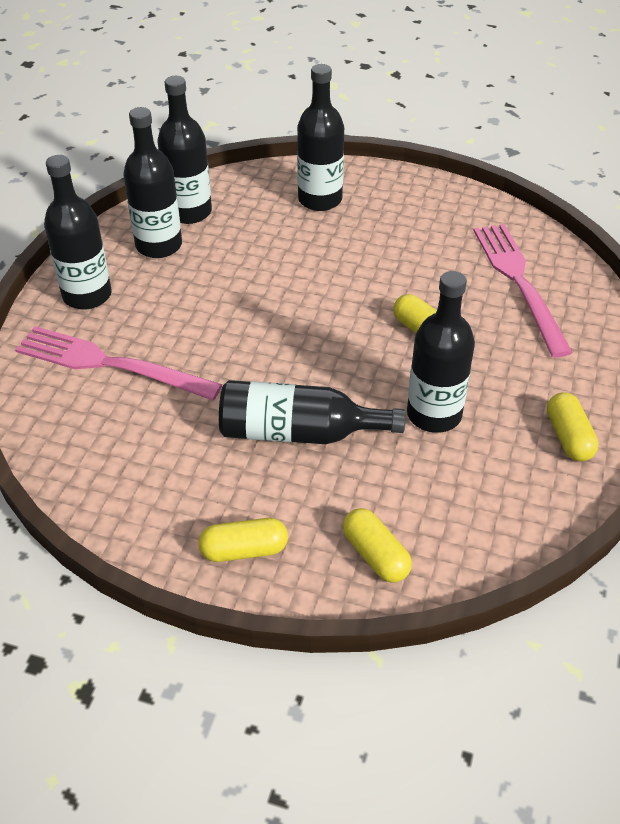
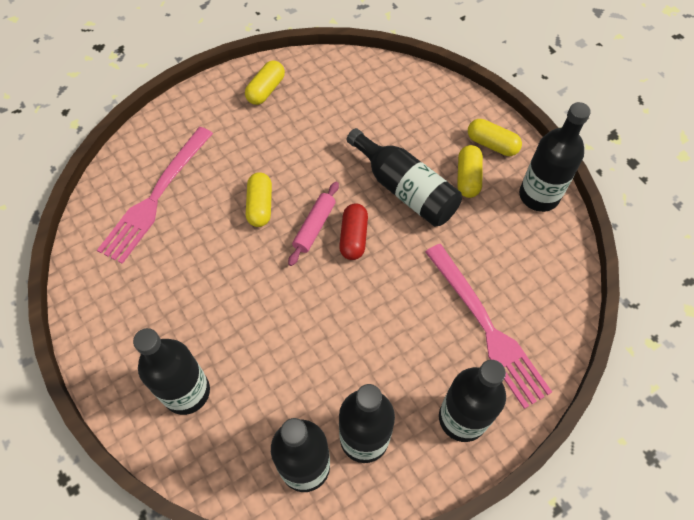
camera: 140 degrees left, 15 degrees up
yellow capsule [343,508,412,582] -> yellow capsule moved to [457,145,483,198]
black bottle [407,271,475,433] -> black bottle moved to [519,102,591,212]
none -> pink rolling pin [288,182,339,266]
none -> red capsule [339,203,368,260]

